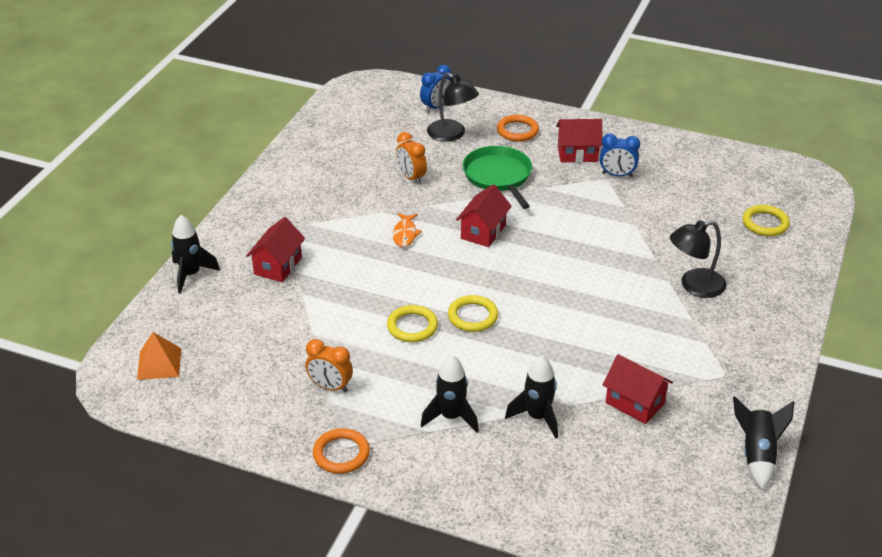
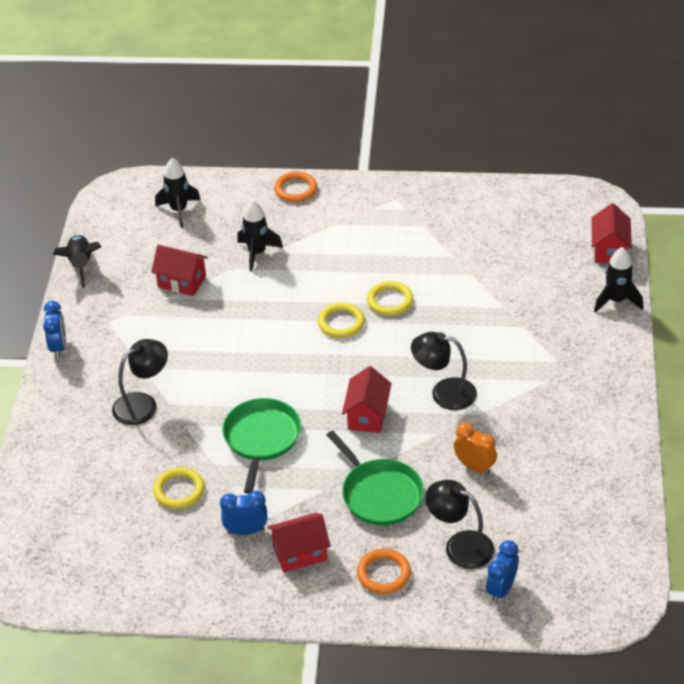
camera: 165 degrees right, 5 degrees up
orange pyramid [137,332,181,380] -> none
red house [246,217,305,282] -> red house moved to [592,203,632,263]
orange clock [305,339,353,393] -> none
orange ring [313,428,370,474] -> orange ring moved to [274,171,317,202]
orange fish [393,213,422,247] -> black lamp [411,332,477,410]
black rocket [421,355,479,432] -> black rocket moved to [155,158,201,228]
yellow ring [743,205,790,236] -> yellow ring moved to [153,467,205,509]
none -> blue clock [43,301,66,358]
none -> green pan [222,398,301,494]

